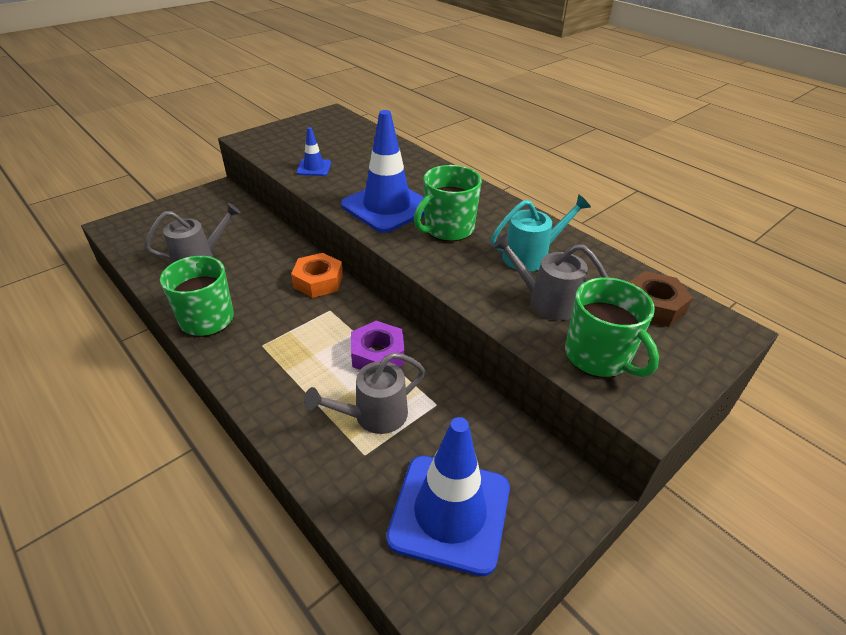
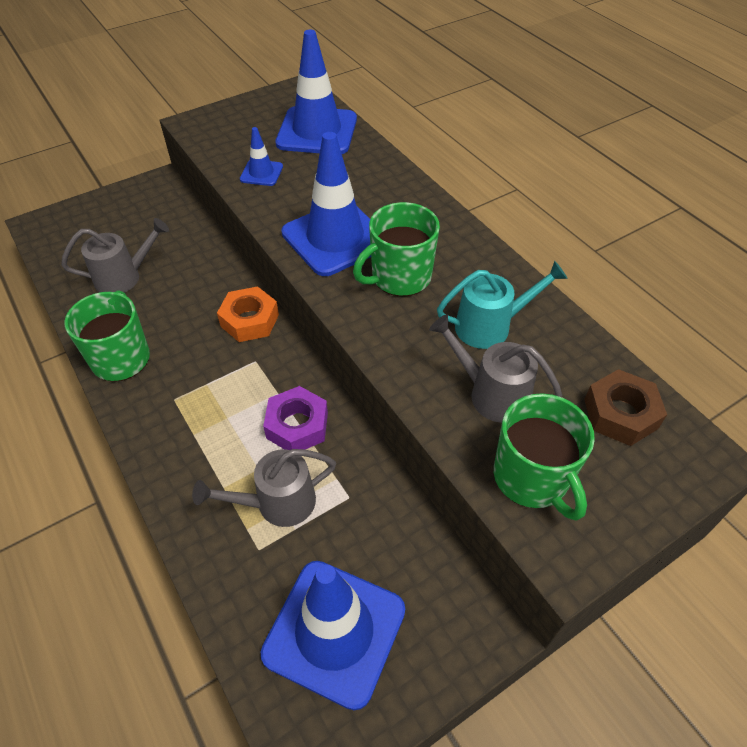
camera: 10 degrees right, 10 degrees up
none -> blue traffic cone [276,30,357,154]

